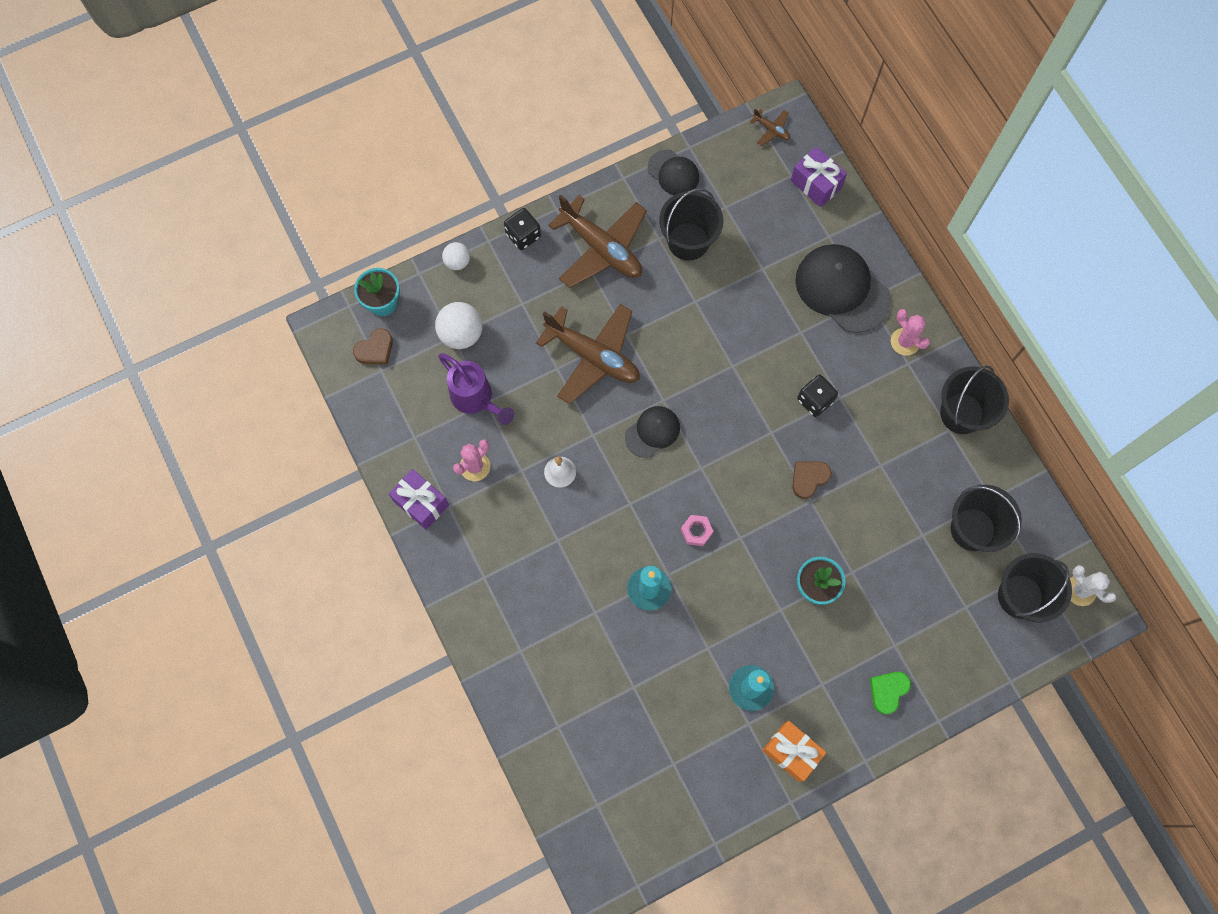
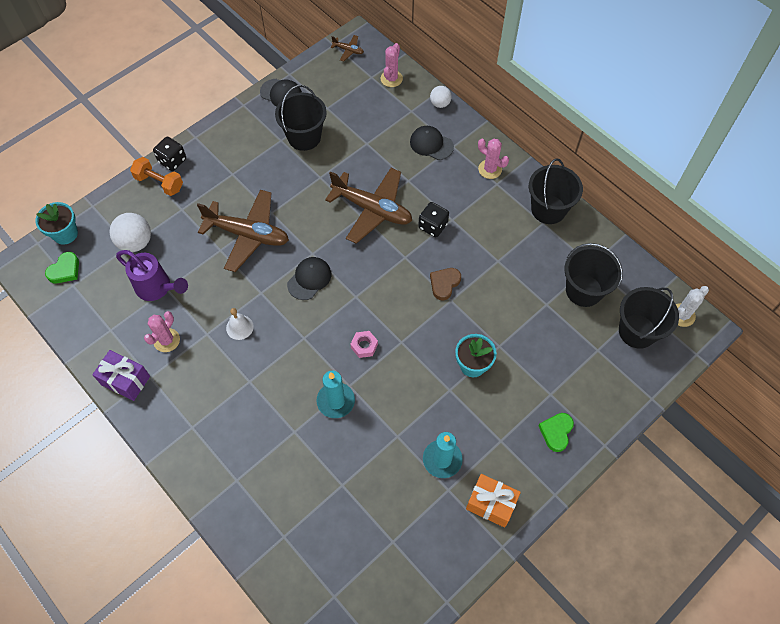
camera: 15 degrees left, 10 degrees down
brown heart [353,328,393,365] -> green heart [45,252,79,284]
white ball [442,242,470,270] -> white ball moved to [430,86,452,108]
brown plane [548,195,647,288] -> brown plane moved to [325,168,412,244]
purple gift [791,147,847,207] -> pink cactus [381,43,403,87]
black cap [795,244,891,333] -> black cap [410,126,454,160], size x0.57
white cactus [1070,565,1116,606] -> white cactus turned 75 degrees counterclockwise [676,286,709,327]
none -> orange dumbbell [130,157,183,196]

